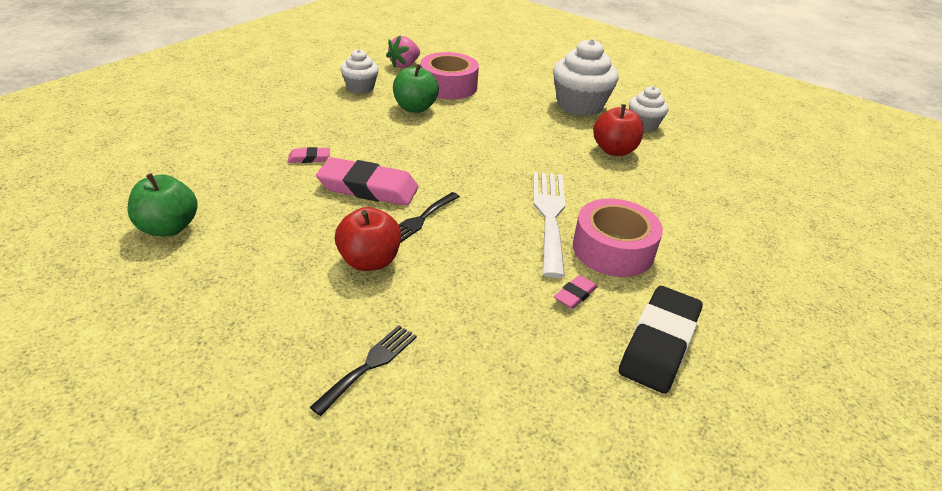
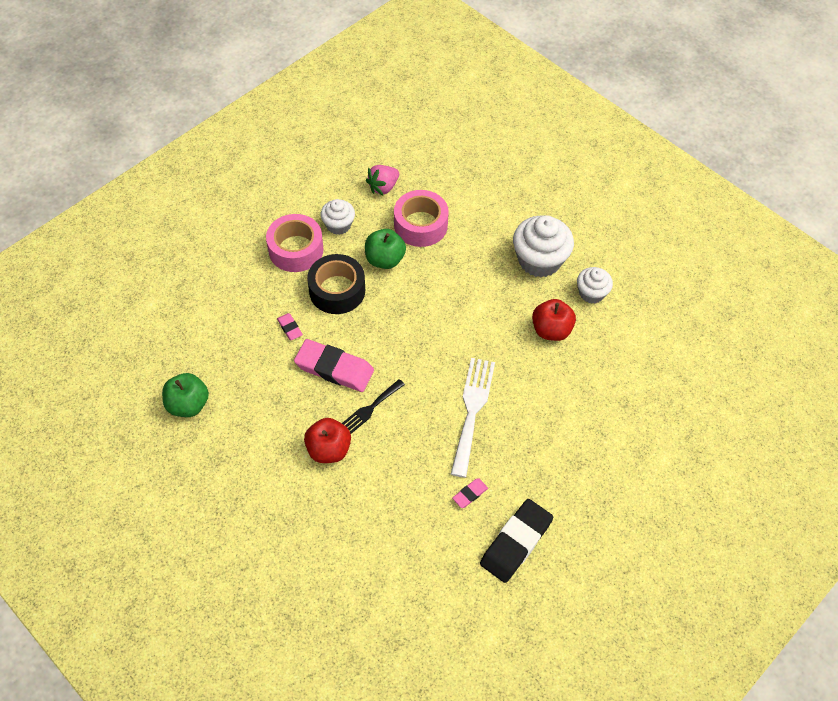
camera: 10 degrees right, 20 degrees up
pink eraser [288,147,330,163] -> pink eraser turned 60 degrees clockwise [277,313,303,340]
black fork [310,325,417,416] -> none
pink tape [573,199,663,277] -> pink tape moved to [266,214,324,272]
none -> black tape [307,254,365,314]

